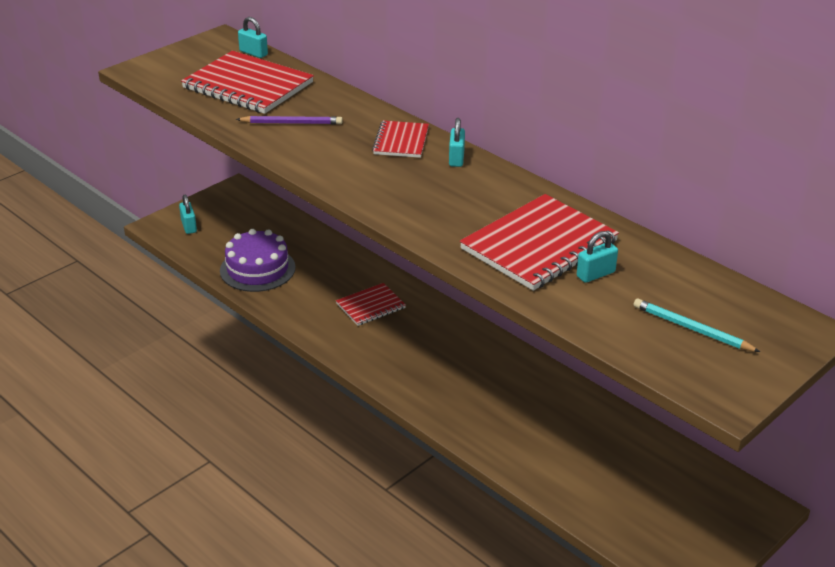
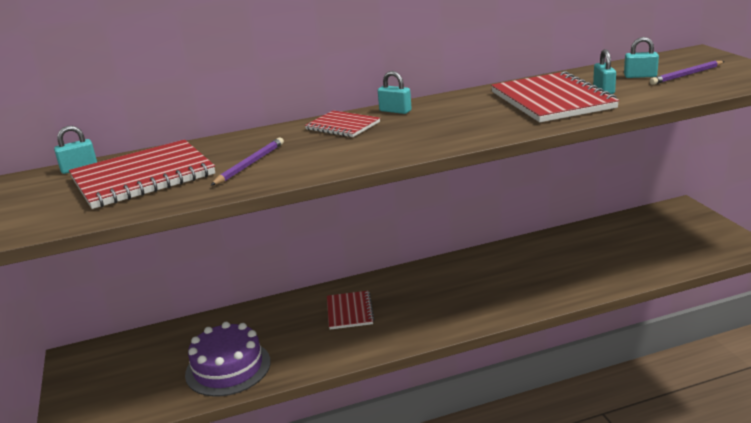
camera: 60 degrees left, 10 degrees down
turquoise padlock [179,195,197,234] -> turquoise padlock moved to [624,37,659,78]
turquoise pencil [633,299,760,352] -> purple pencil [650,61,725,85]

